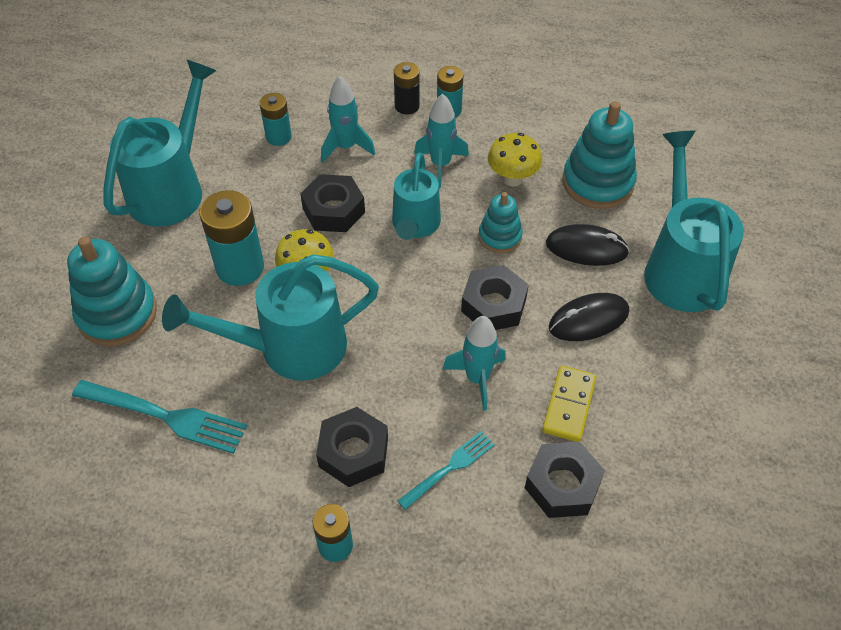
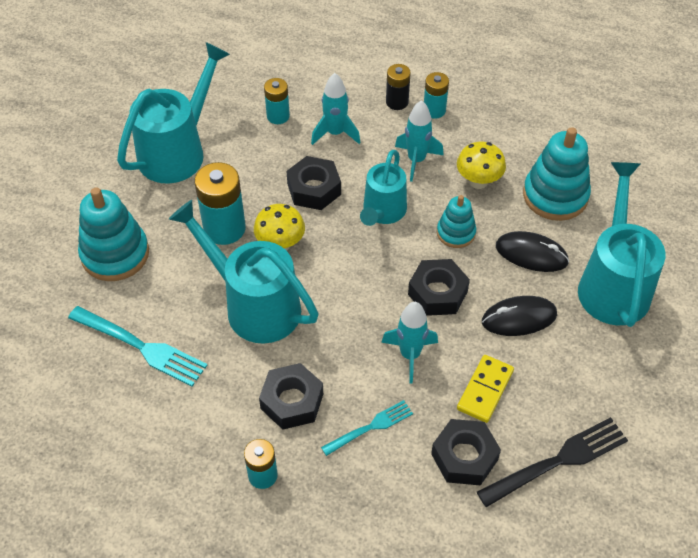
camera: 10 degrees right, 0 degrees up
turquoise watering can [162,254,379,381] -> turquoise watering can turned 45 degrees clockwise [169,200,318,344]
none -> black fork [477,417,628,507]

